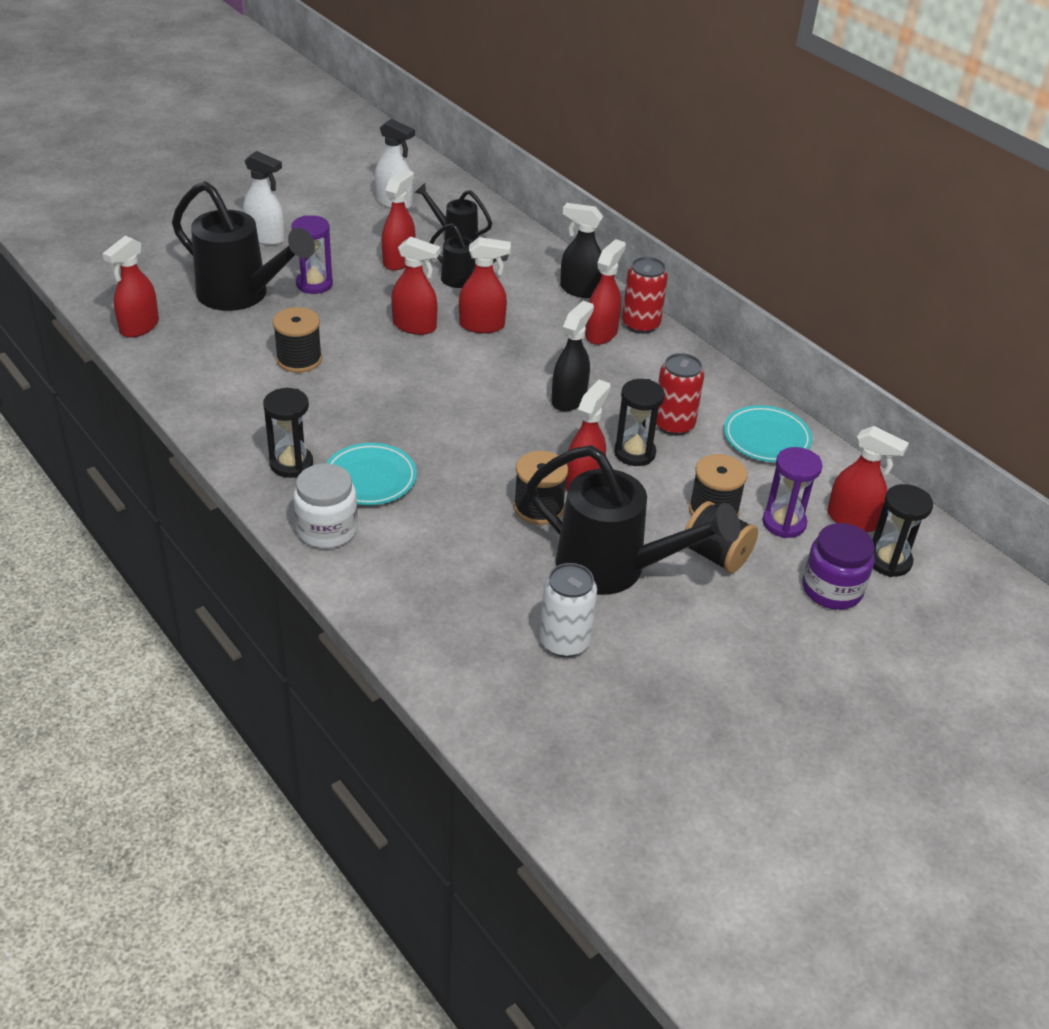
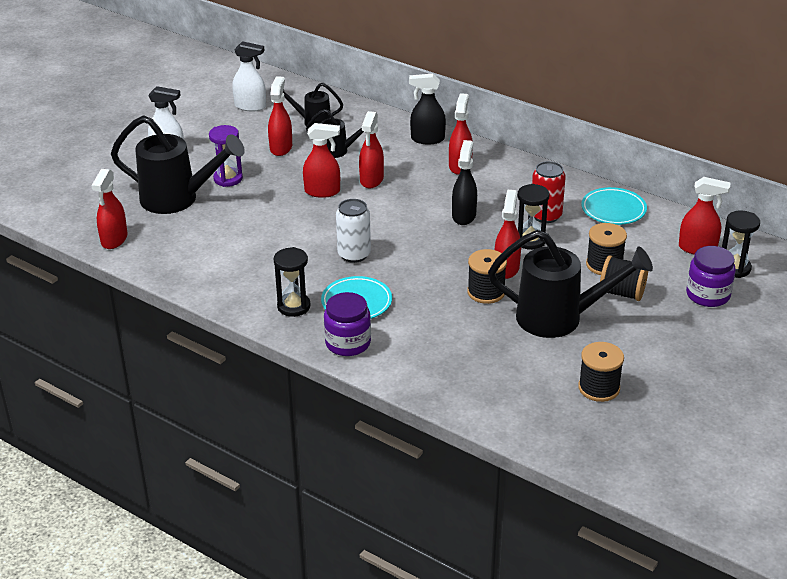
camera: 15 degrees left, 5 degrees down
black spool [273,307,322,373] -> black spool moved to [578,342,624,402]
white jar [293,464,358,548] -> purple jar [324,292,371,356]
red spray bottle [459,237,511,333] -> red spray bottle turned 120 degrees clockwise [359,111,384,188]
white can [540,563,597,657] -> white can moved to [336,199,371,263]
red can [622,257,668,334] -> none
purple hourglass [762,447,822,538] -> none

